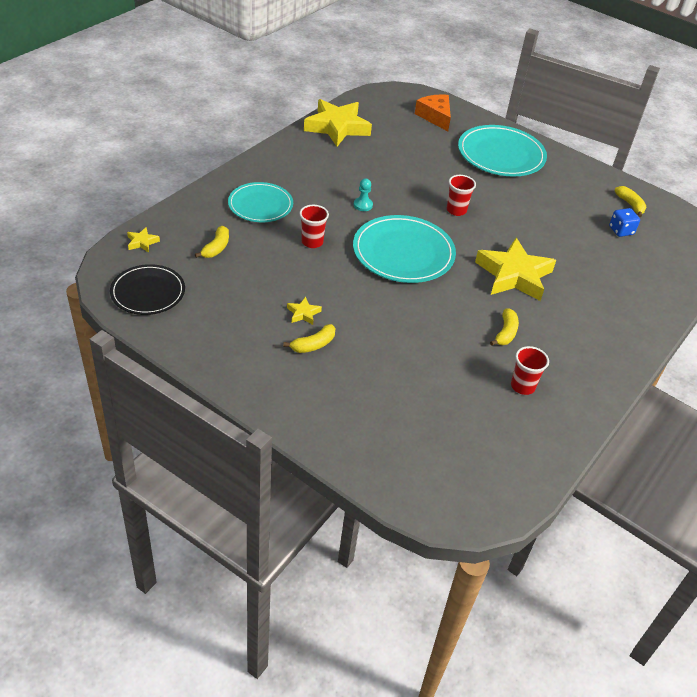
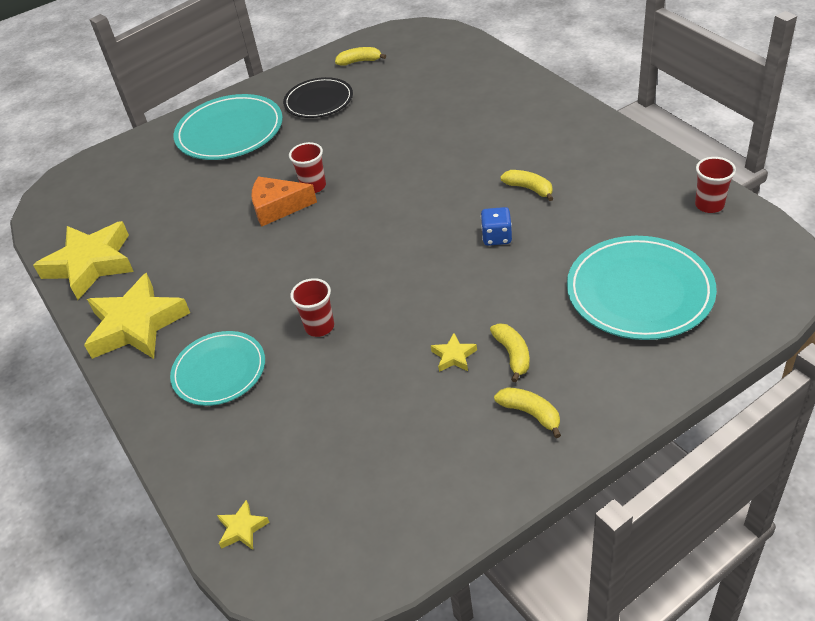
camera: 60 degrees left, 0 degrees up
black plate [110,264,185,315] -> black plate moved to [283,77,353,118]
yellow banana [195,226,229,258] -> yellow banana moved to [494,387,561,438]
turquoise plate [353,215,456,283] -> turquoise plate moved to [567,236,717,340]
turquoise pawn [354,178,373,211] -> none
orange cheese [415,94,451,131] -> orange cheese moved to [251,177,317,227]
yellow star [475,238,556,301] -> yellow star moved to [84,273,190,359]
red cup [511,346,549,395] -> red cup moved to [695,157,736,213]
blue dice [609,208,640,237] -> blue dice moved to [481,207,512,246]

